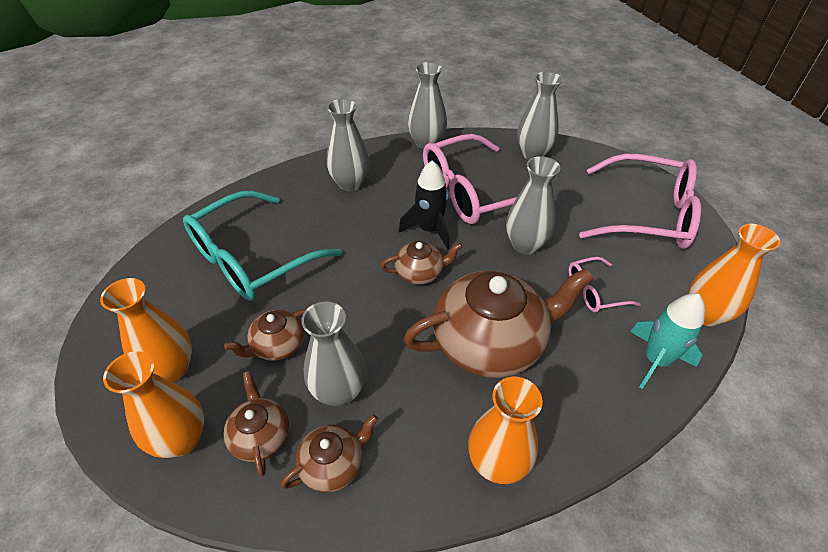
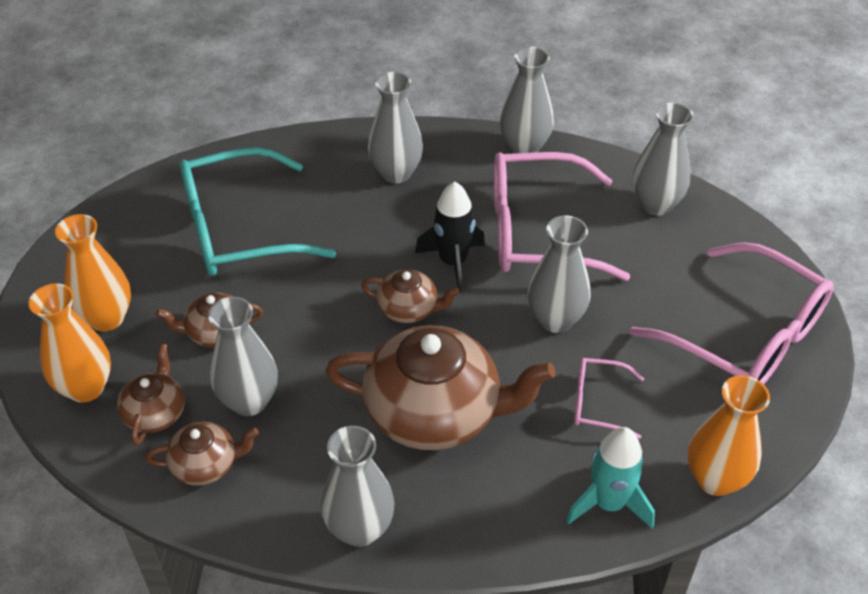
camera: 25 degrees right, 0 degrees up
orange vase [468,377,543,484] -> grey vase [321,426,395,547]

